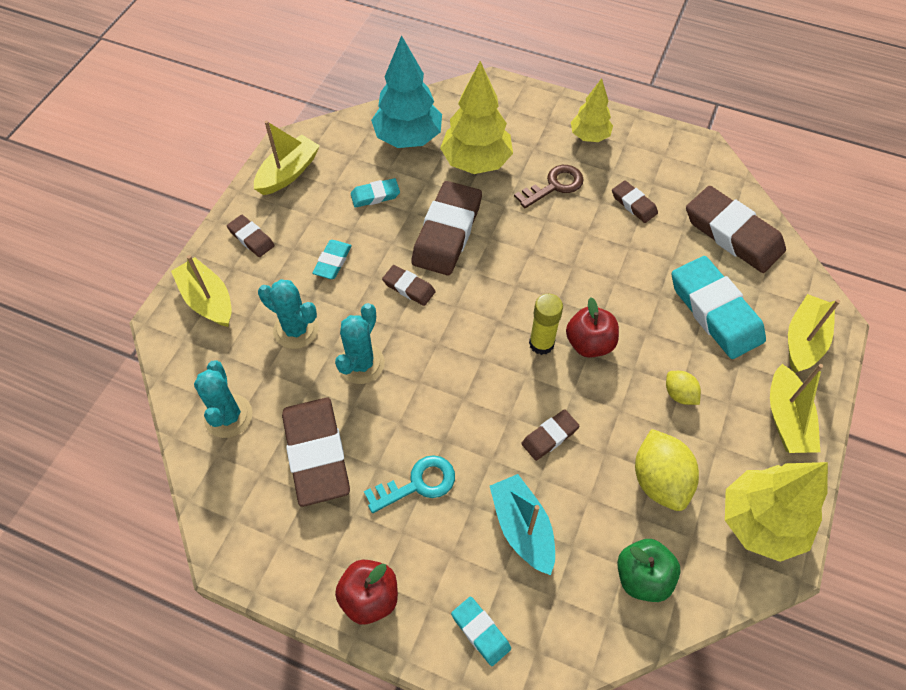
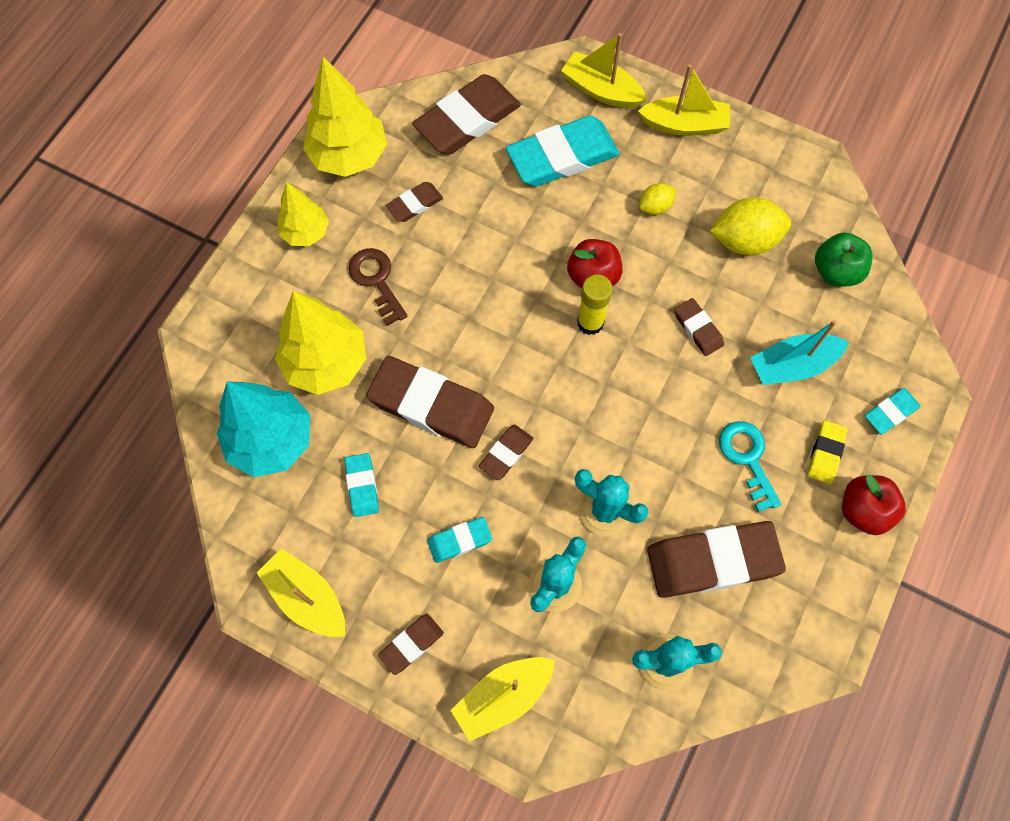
camera: 85 degrees left, 10 degrees up
turquoise eraser [312,240,352,279] -> turquoise eraser turned 45 degrees counterclockwise [427,517,492,563]
yellow tree [725,462,828,562] -> yellow tree moved to [303,57,387,177]
none -> yellow eraser [807,420,848,484]

